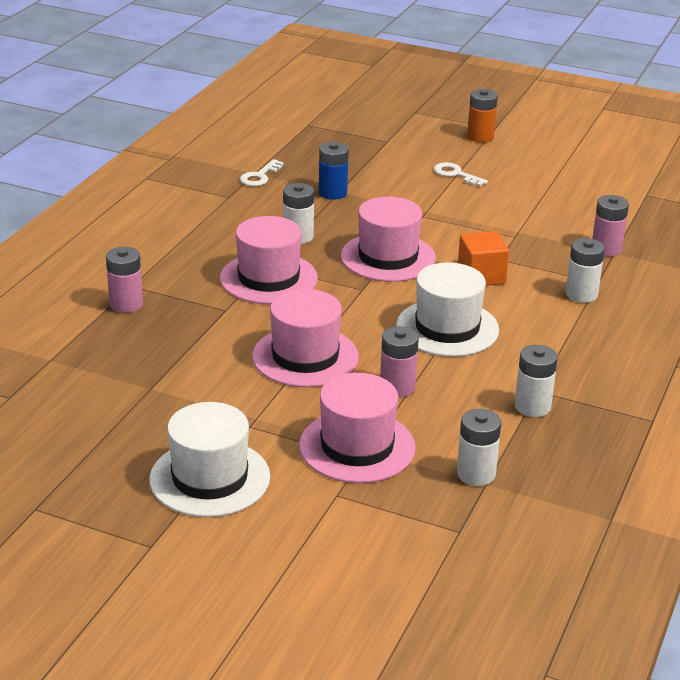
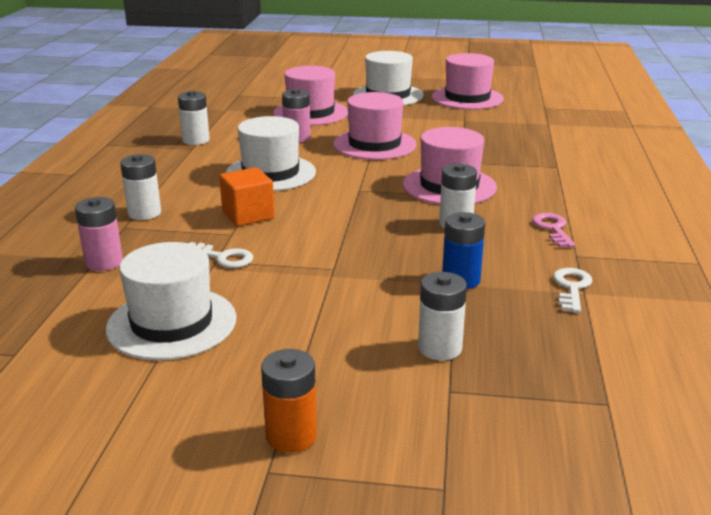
camera: 165 degrees right, 5 degrees down
pink battery [106,247,143,313] -> none
pink hat [341,197,436,282] -> pink hat moved to [432,53,504,110]
white key [434,162,488,187] -> white key moved to [189,242,253,268]
white battery [457,409,501,486] -> white battery moved to [418,272,467,360]
none -> white hat [106,242,236,360]
none -> pink key [532,213,575,248]

